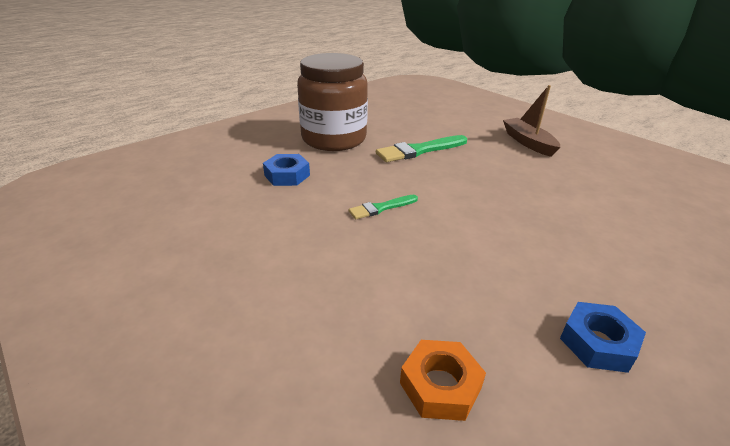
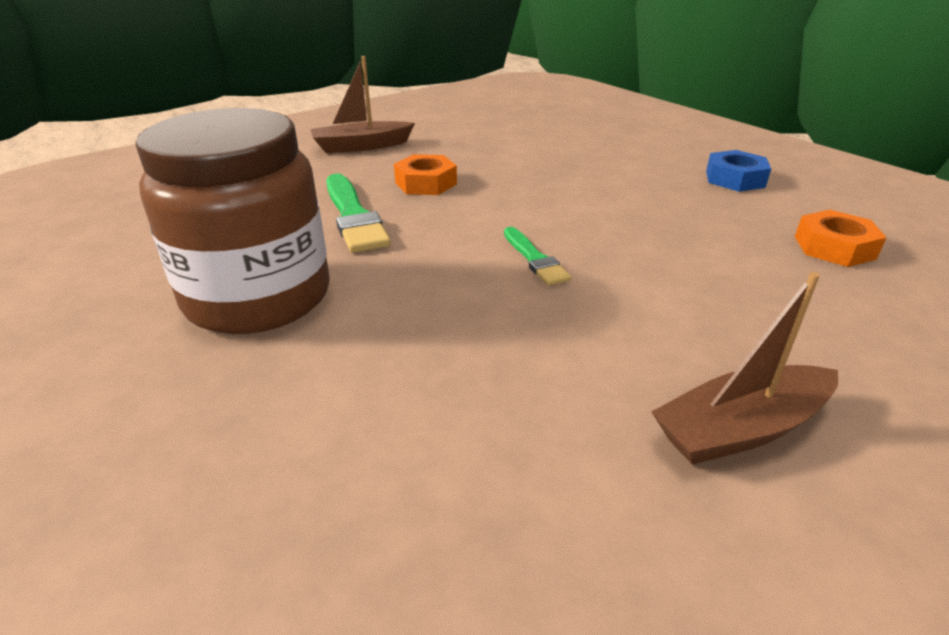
camera: 85 degrees left, 0 degrees up
blue nut [263,154,310,186] -> none
none -> orange nut [394,154,457,195]
none -> brown boat [651,272,838,465]

